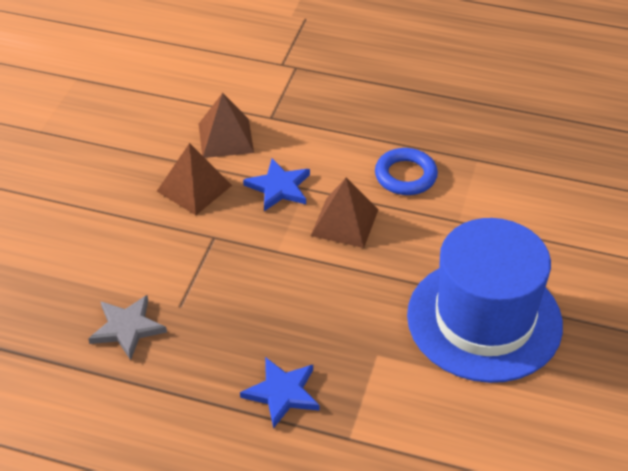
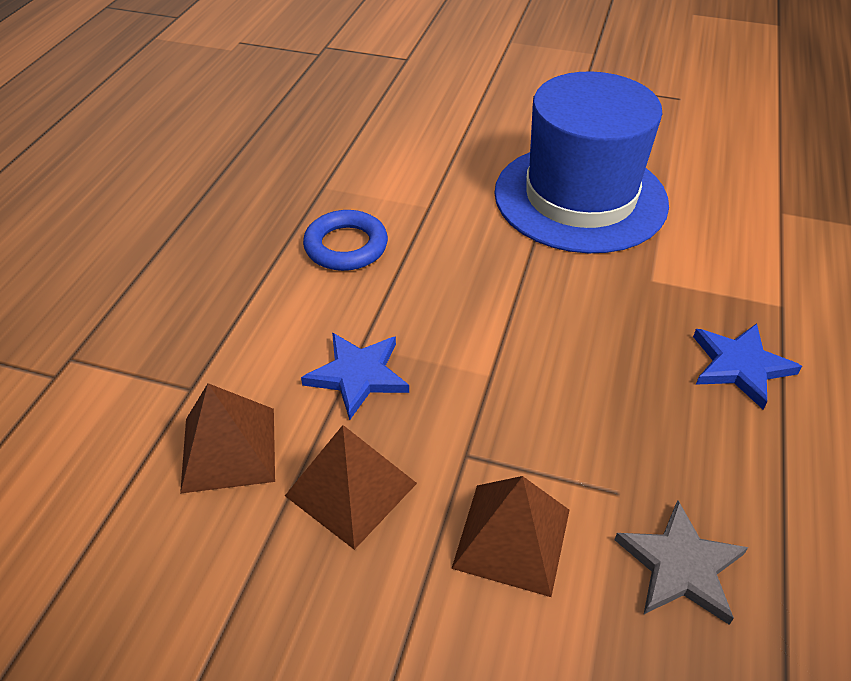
camera: 90 degrees left, 0 degrees up
brown pyramid [311,177,378,248] -> brown pyramid moved to [452,476,569,597]

